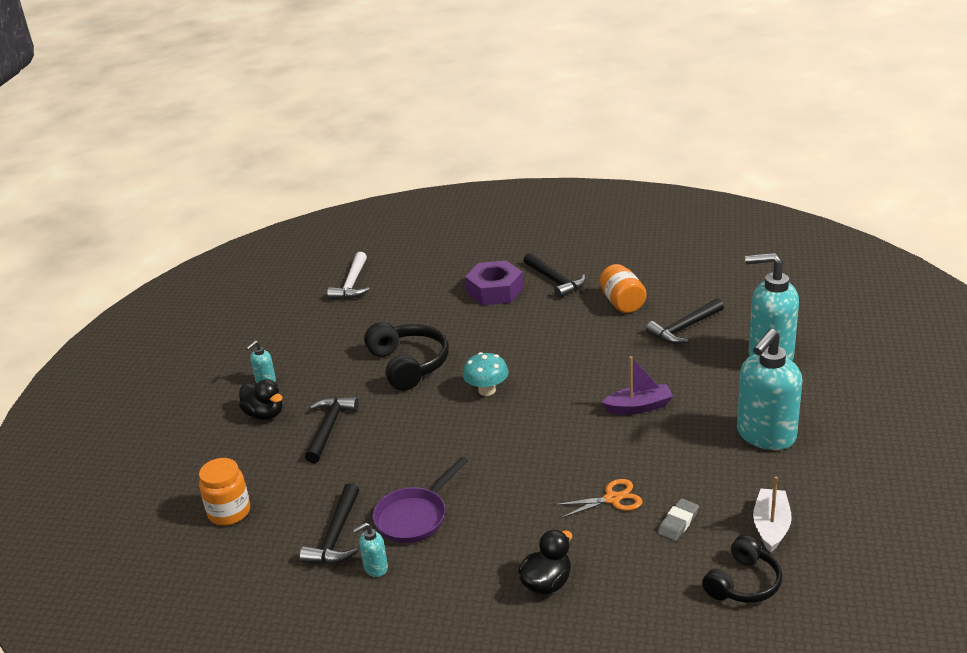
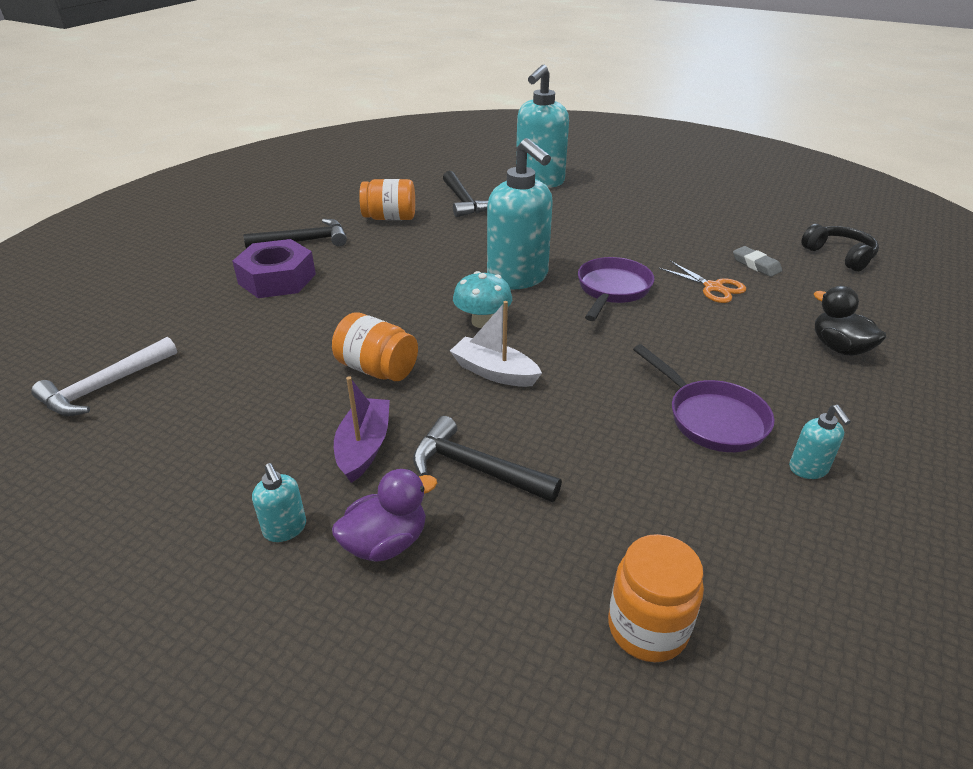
camera: 75 degrees left, 5 degrees up
black duck [239,379,283,420] -> purple duck [332,469,437,562]
black hammer [300,483,359,564] -> none
white hammer [327,252,369,299] -> white hammer turned 105 degrees clockwise [31,337,177,416]
black headphones [364,322,449,391] -> orange jar [332,312,418,381]
orange scissors [554,479,642,518] -> orange scissors turned 135 degrees clockwise [658,261,746,303]
purple boat [601,356,673,415] -> purple boat moved to [334,376,390,483]
turquoise soap dispenser [737,329,802,450] -> turquoise soap dispenser moved to [487,138,553,289]
white boat [753,477,792,553] -> white boat moved to [450,301,542,387]
none -> purple pan [578,257,654,321]

